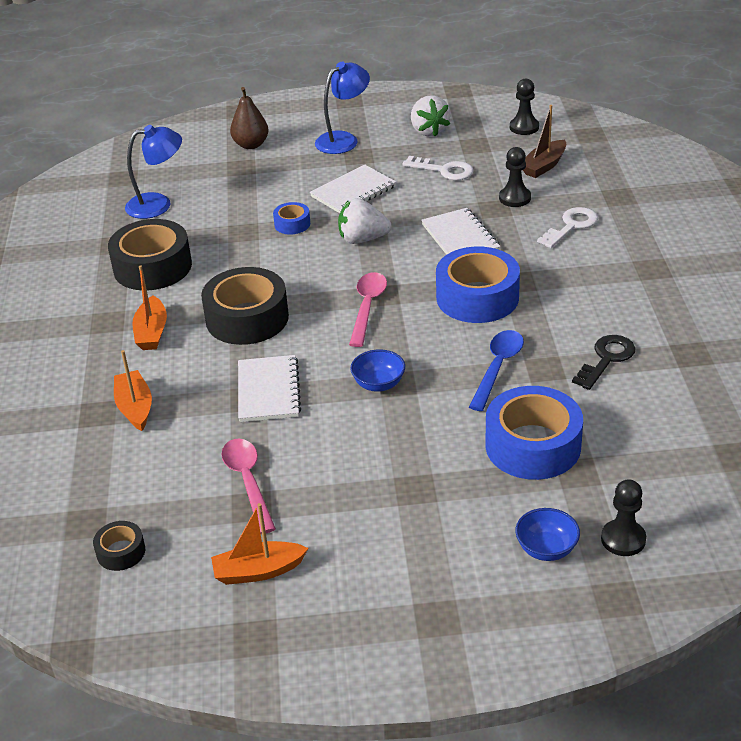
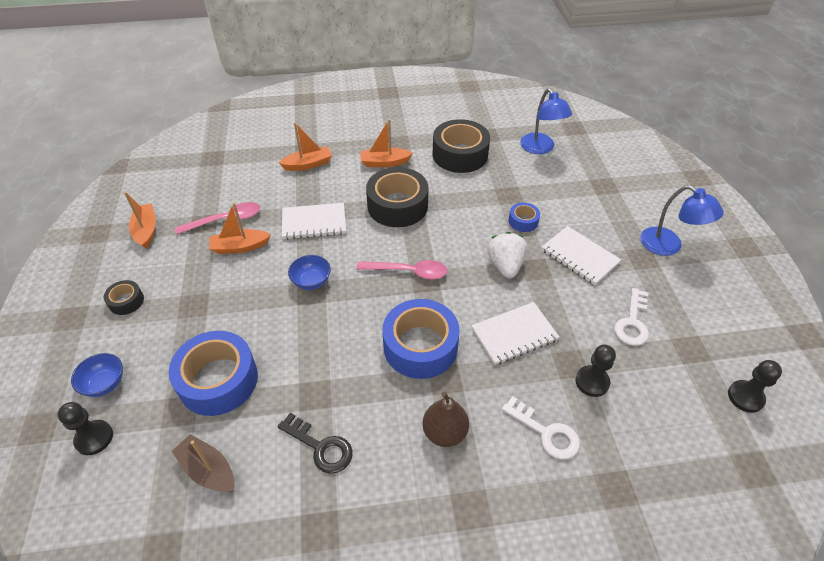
camera: 85 degrees right, 10 degrees up
black tape [93,521,145,571] -> black tape moved to [104,280,144,315]
brown pear [230,87,268,149] -> brown pear moved to [423,392,469,447]
white strawberry [411,95,450,137] -> none
blue spoon [469,330,524,411] -> none
brown boat [523,105,566,178] -> brown boat moved to [171,434,235,492]
none -> orange boat [209,203,271,254]

